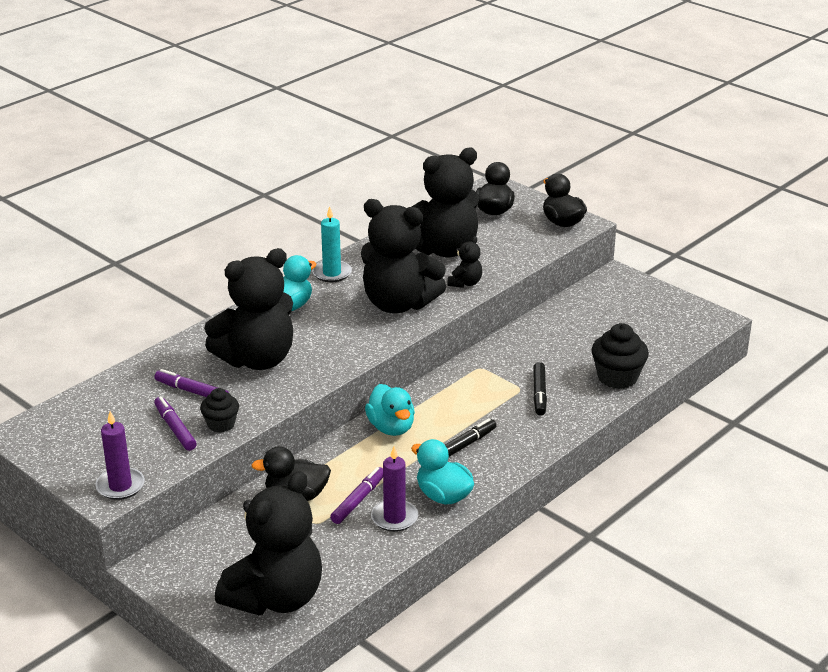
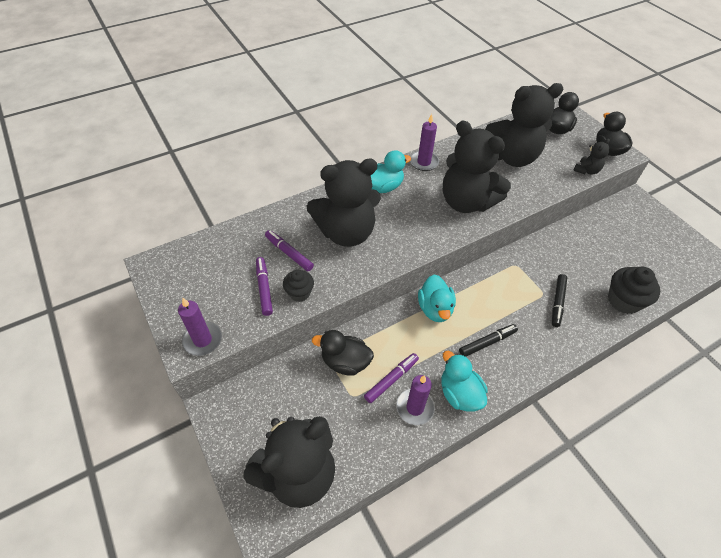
camera: 15 degrees right, 20 degrees up
turquoise candle [312,206,352,282] -> purple candle [410,114,439,171]
black teddy bear [447,236,482,288] -> black teddy bear moved to [573,139,610,175]

